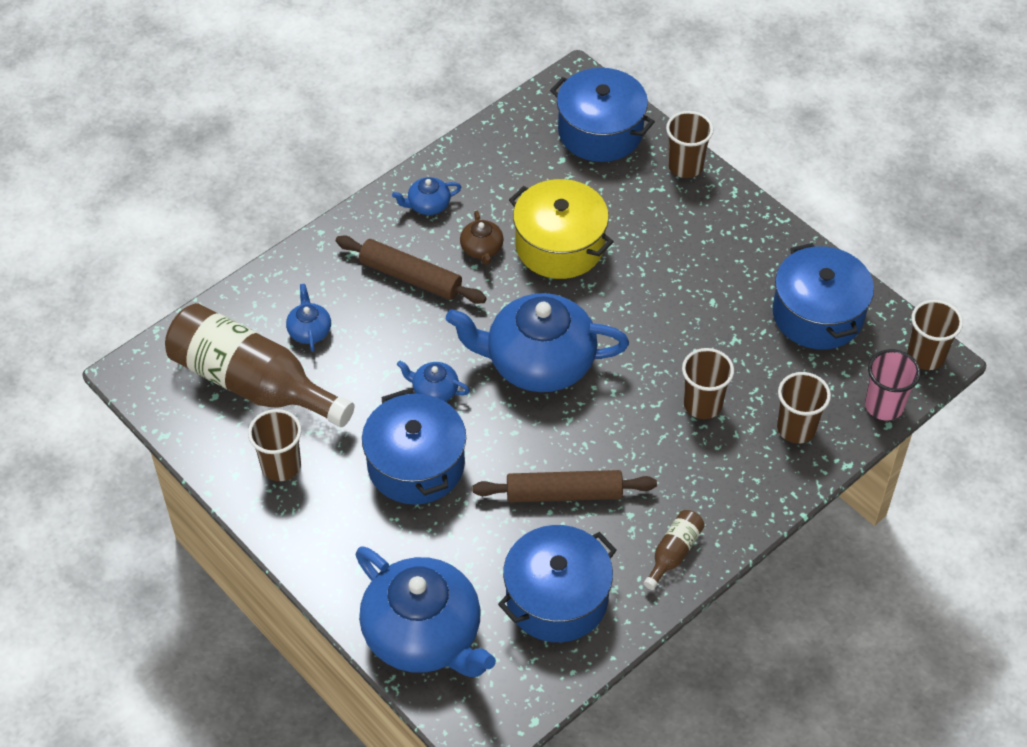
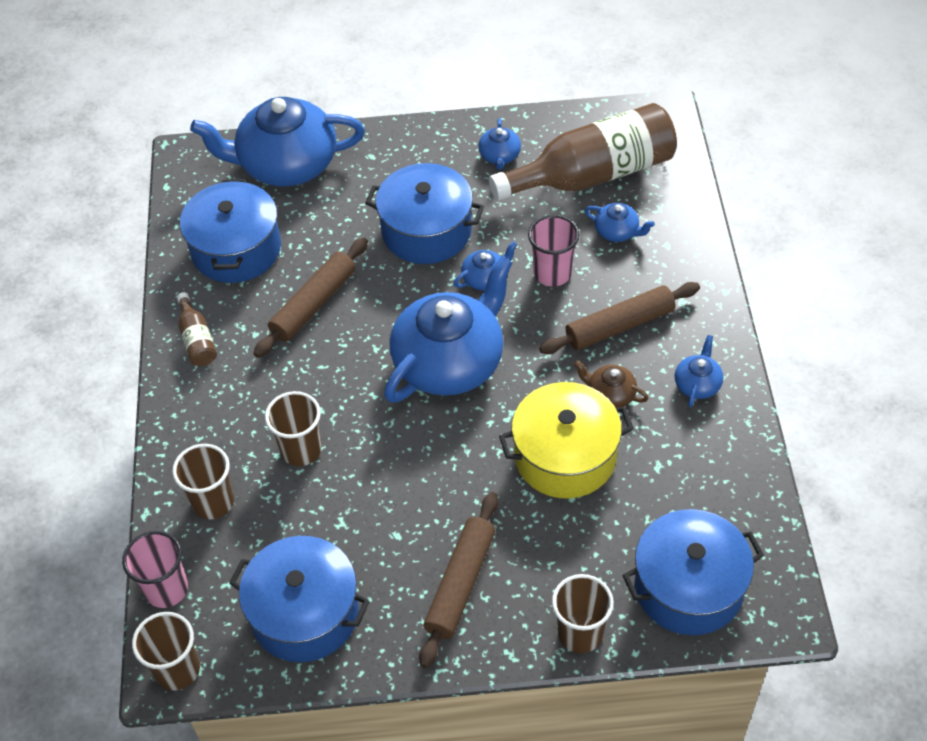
camera: 130 degrees right, 0 degrees up
brown cup [248,409,302,481] -> blue teapot [478,118,521,170]
none -> brown rolling pin [419,492,498,668]
none -> pink cup [528,215,579,286]

